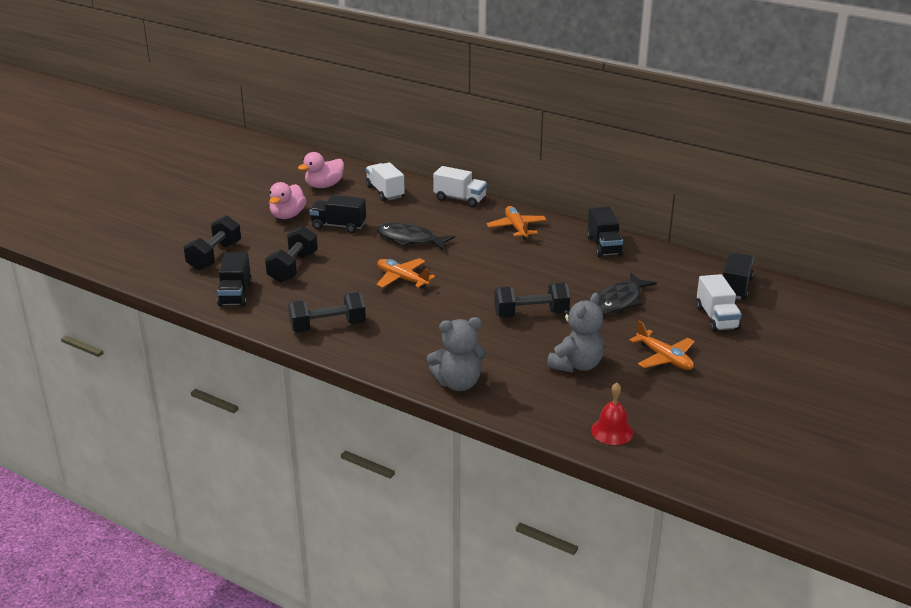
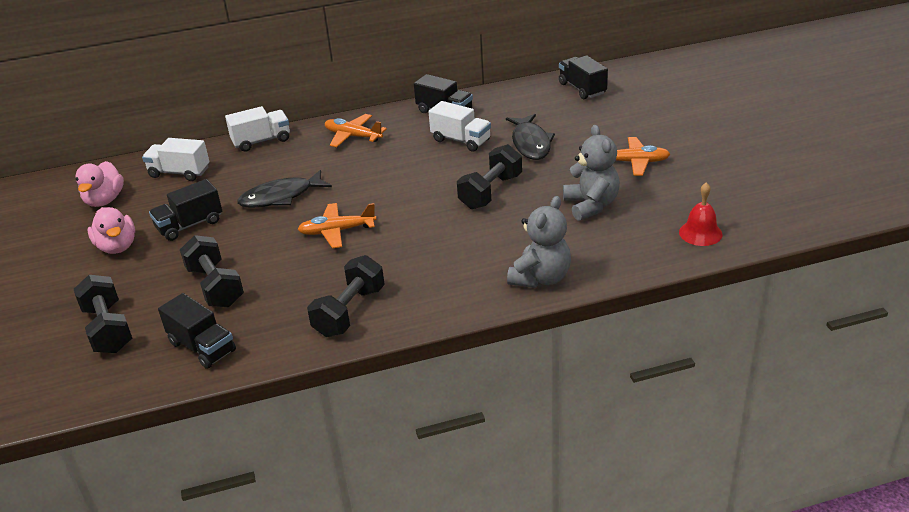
camera: 45 degrees left, 5 degrees up
white truck [696,274,742,332] -> white truck moved to [428,101,491,152]

